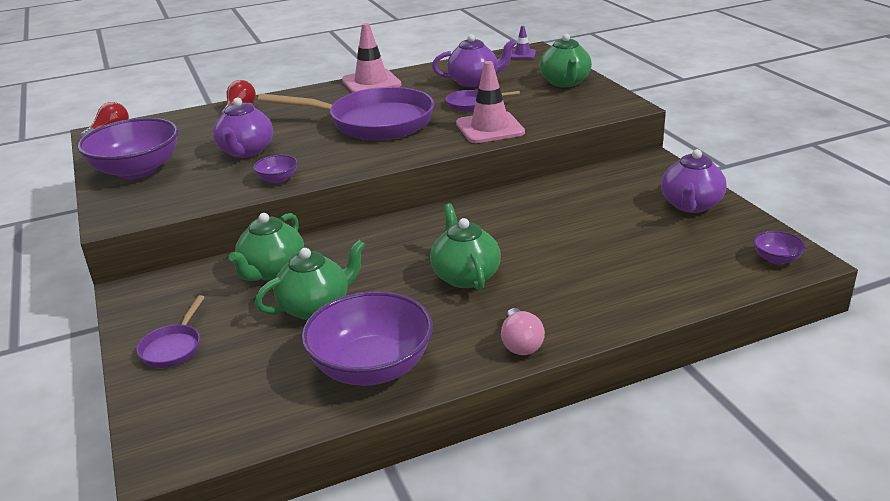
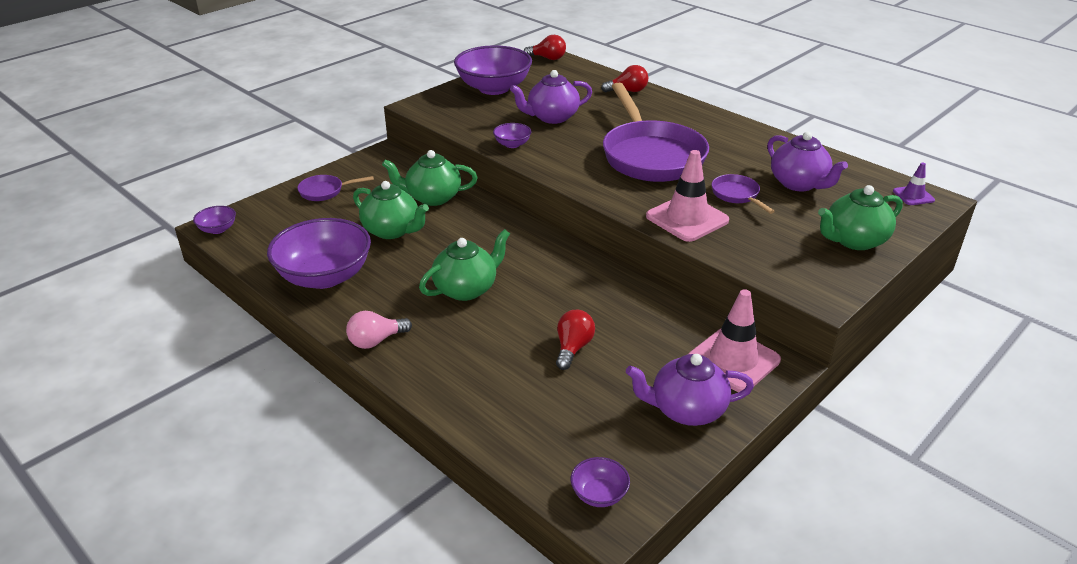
camera: 65 degrees right, 5 degrees up
pink traffic cone [342,23,402,93] -> pink traffic cone moved to [688,289,781,392]
none -> purple bowl [193,206,236,234]
none -> red light bulb [556,310,595,370]

